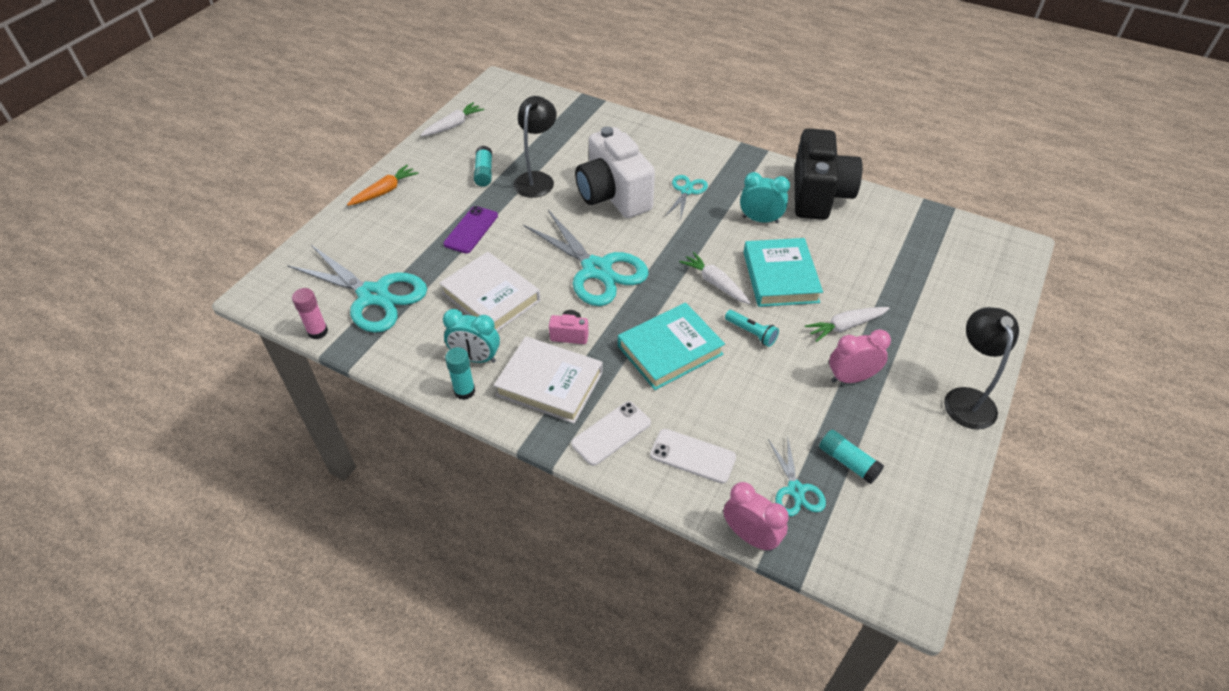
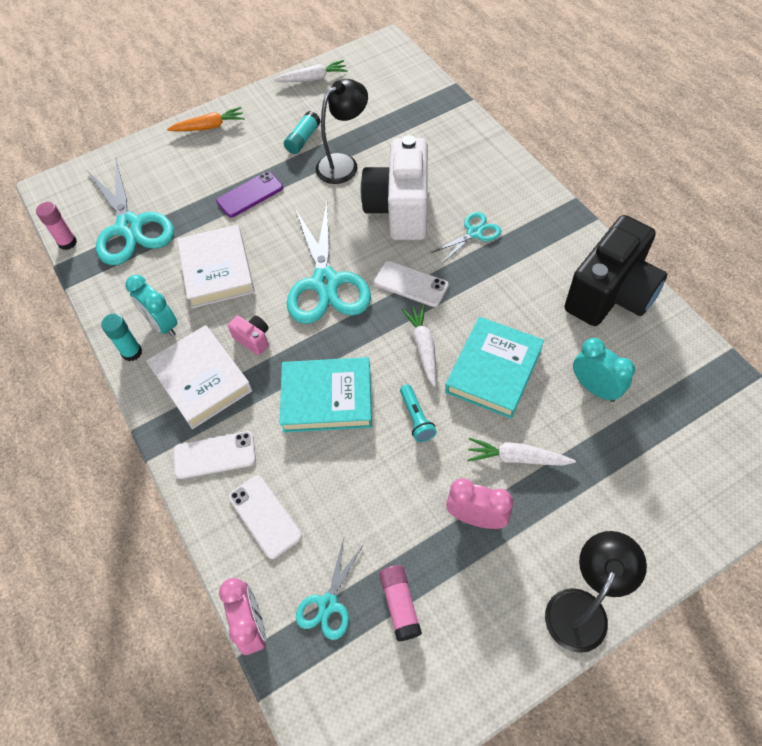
camera: 35 degrees right, 10 degrees up
turquoise clock [740,172,790,223] -> turquoise clock moved to [573,338,635,402]
turquoise glue stick [819,430,884,484] -> pink glue stick [379,565,422,641]
none -> white phone [374,261,449,307]

